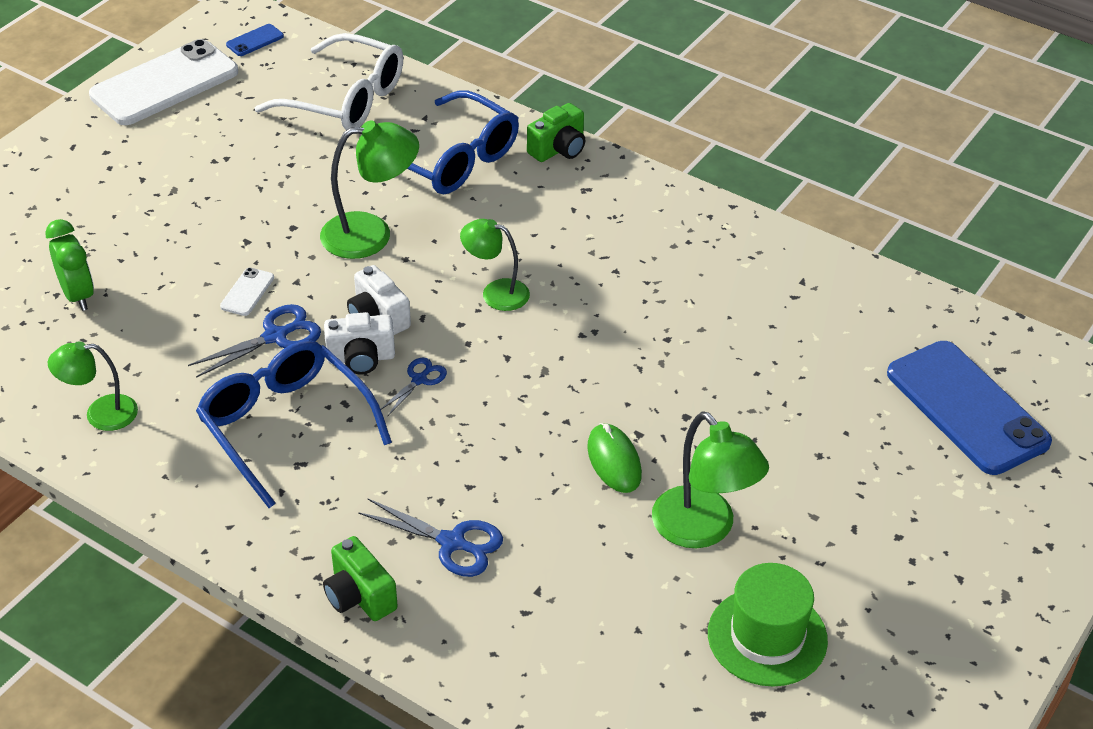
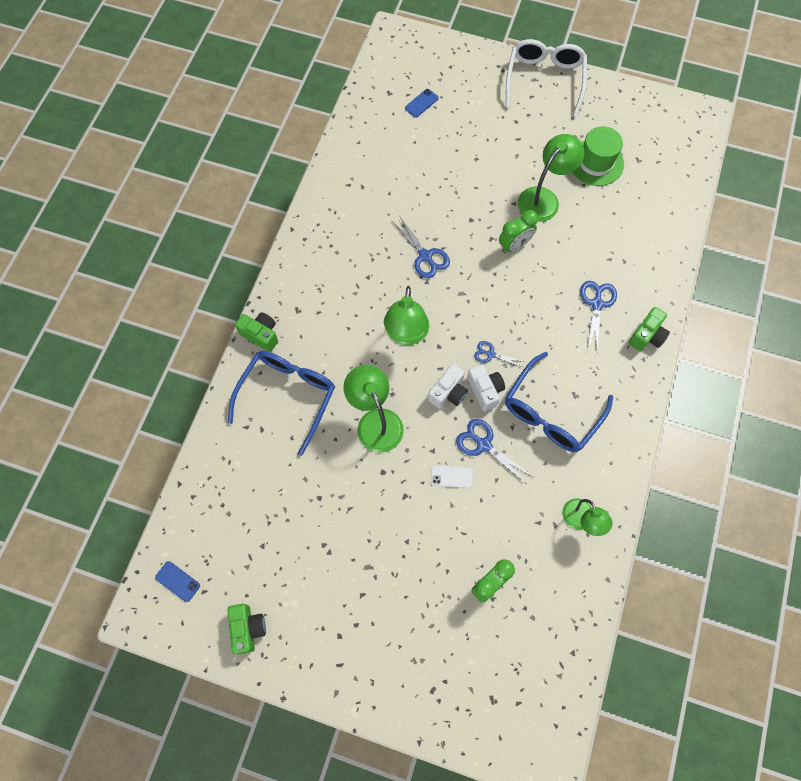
camera: 105 degrees left, 25 degrees up
white phone [89,39,238,125] -> green camera [227,604,266,654]
white glasses [255,33,403,130] -> white glasses moved to [506,39,587,117]
green lamp [460,219,530,311] -> green lamp [384,286,429,345], size x1.54
green mouse [587,423,642,493] -> green clock [499,210,538,253]
blue phone [887,341,1052,475] -> blue phone [405,89,439,117], size x0.40
none -> blue scissors [393,217,450,278]

